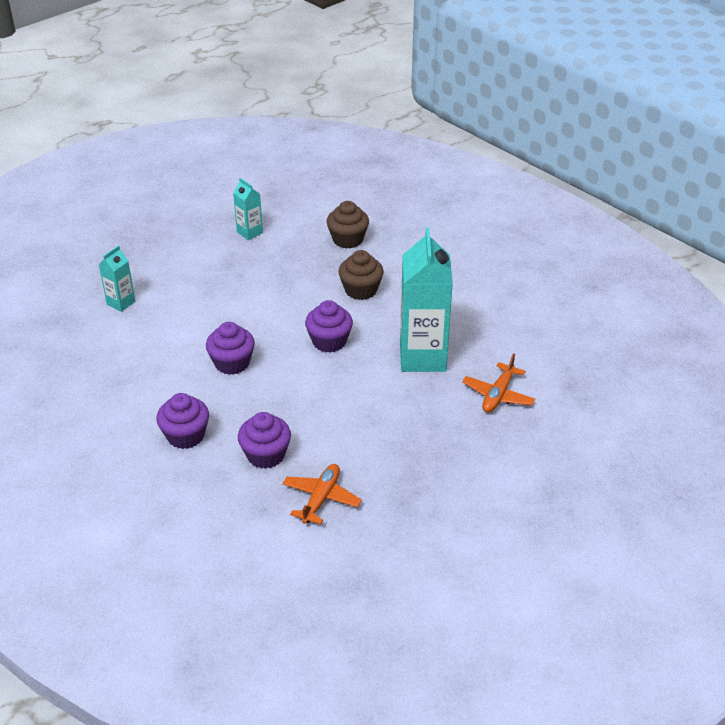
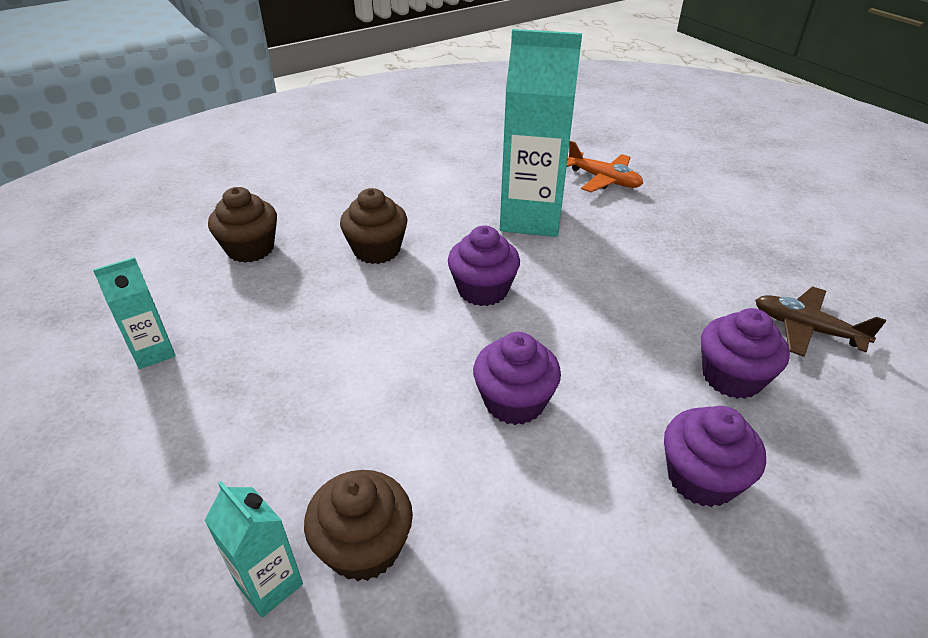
camera: 80 degrees left, 0 degrees up
orange plane [282,464,362,525] -> brown plane [755,287,886,357]
none -> brown cupcake [304,470,413,581]

